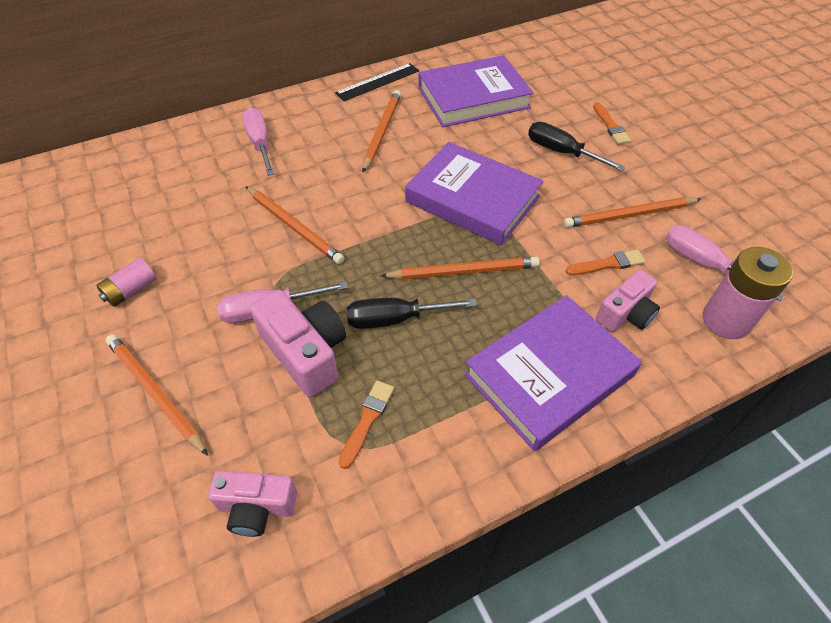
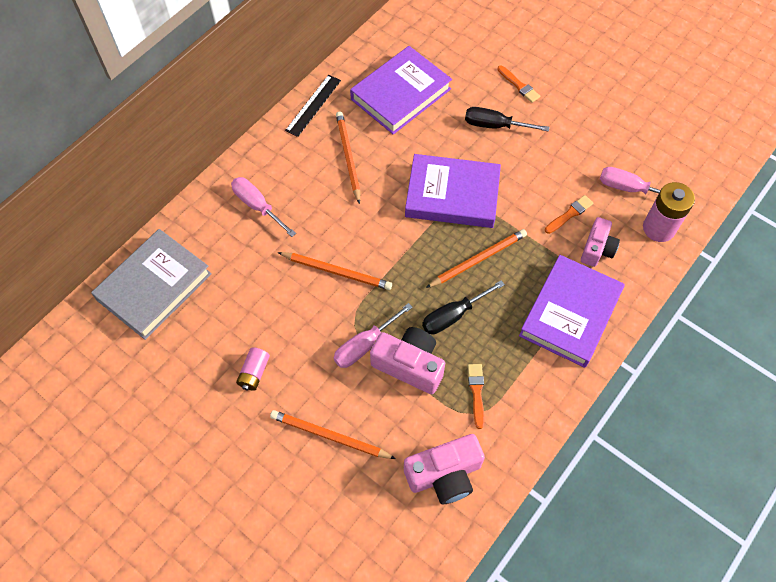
camera: 25 degrees left, 10 degrees up
pink camera [208,470,297,537] -> pink camera [404,434,485,504], size x1.50
orange pencil [564,197,701,228] -> none
none -> grey book [91,229,212,340]

